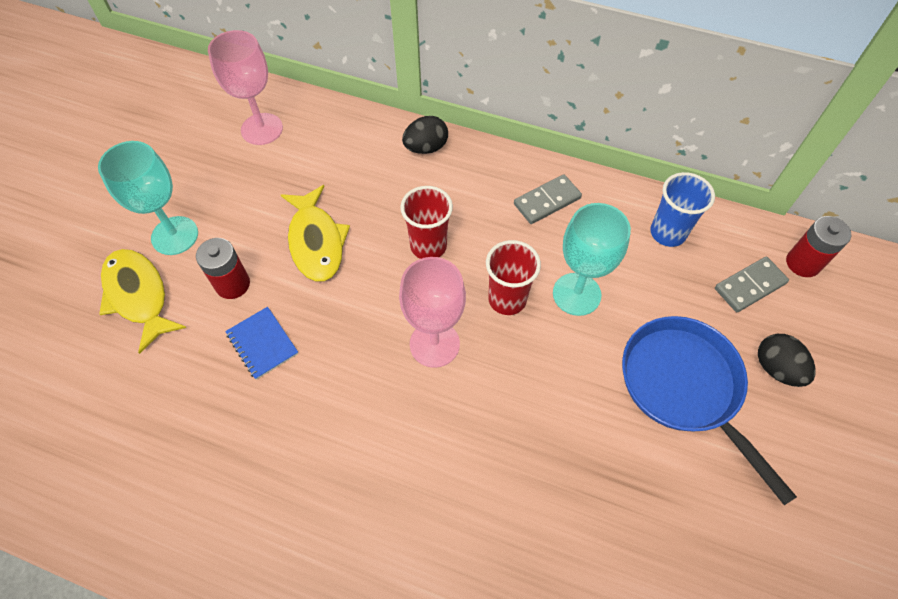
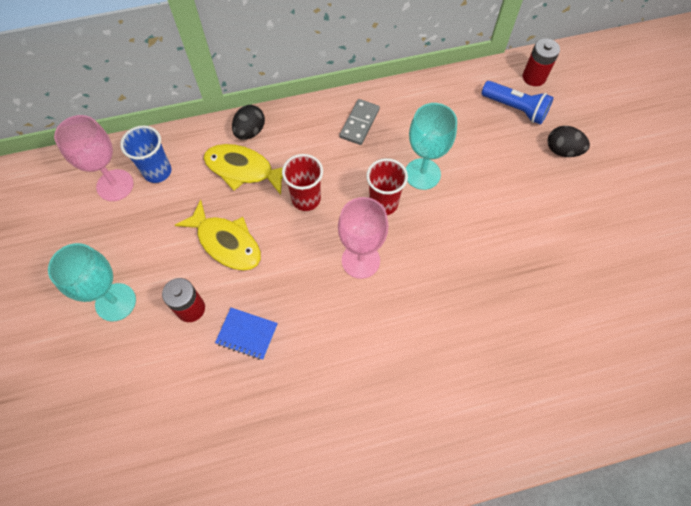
camera: 35 degrees left, 5 degrees up
yellow fish [99,249,187,354] -> yellow fish moved to [203,144,283,195]
blue pan [622,316,797,505] -> none
blue cup [650,172,715,247] -> blue cup moved to [120,125,171,183]
grey domino [715,257,789,312] -> blue flashlight [482,81,554,125]

